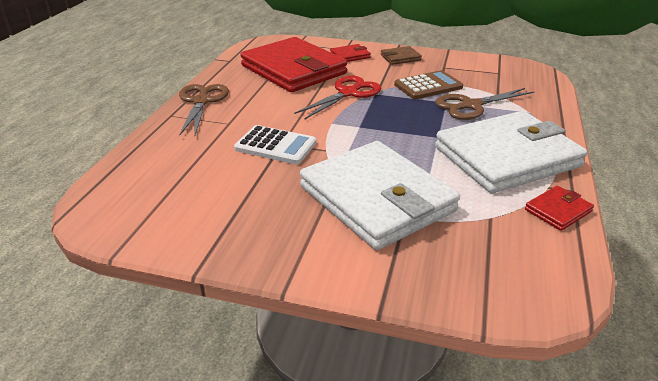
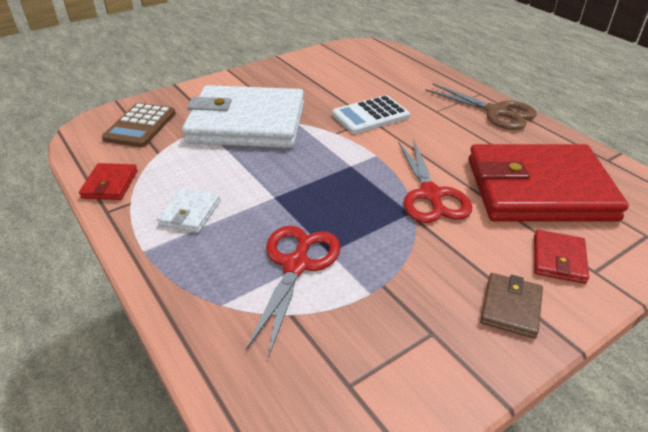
camera: 130 degrees right, 5 degrees up
brown calculator [394,70,463,99] -> brown calculator moved to [102,103,176,147]
brown scissors [435,88,534,120] -> red scissors [246,226,341,358]
white wallet [435,111,587,193] -> white wallet [157,187,221,233], size x0.40

